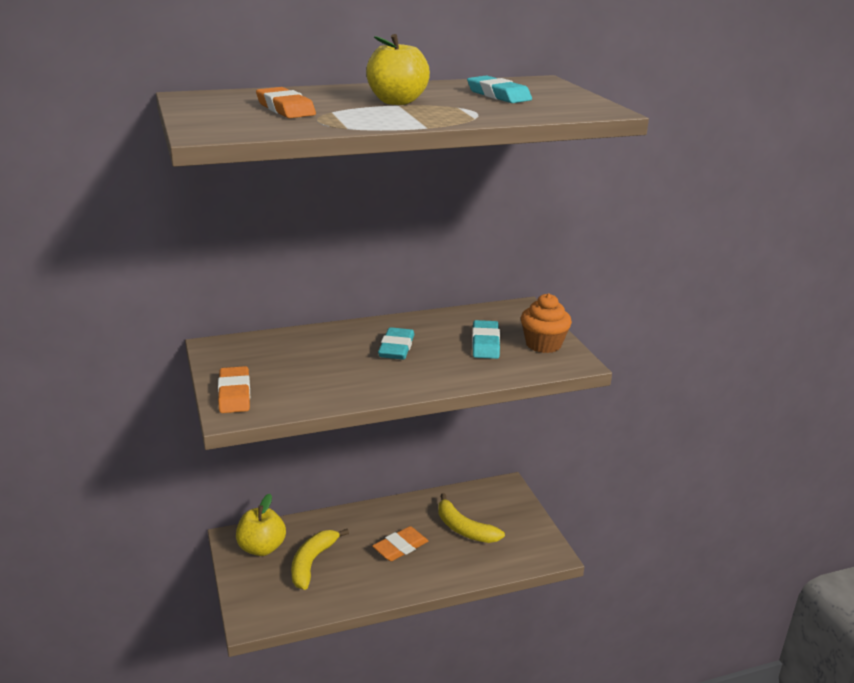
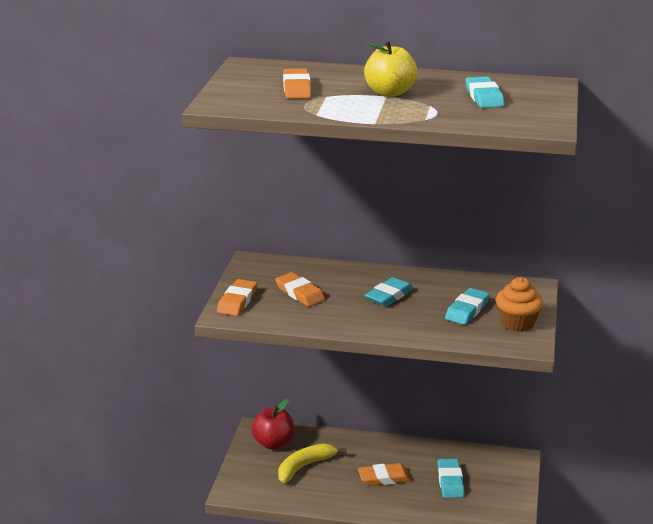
camera: 30 degrees right, 0 degrees up
yellow apple [236,494,286,556] -> red apple [252,399,294,450]
yellow banana [438,493,505,543] -> turquoise eraser [438,459,464,498]
none -> orange eraser [275,272,325,307]

